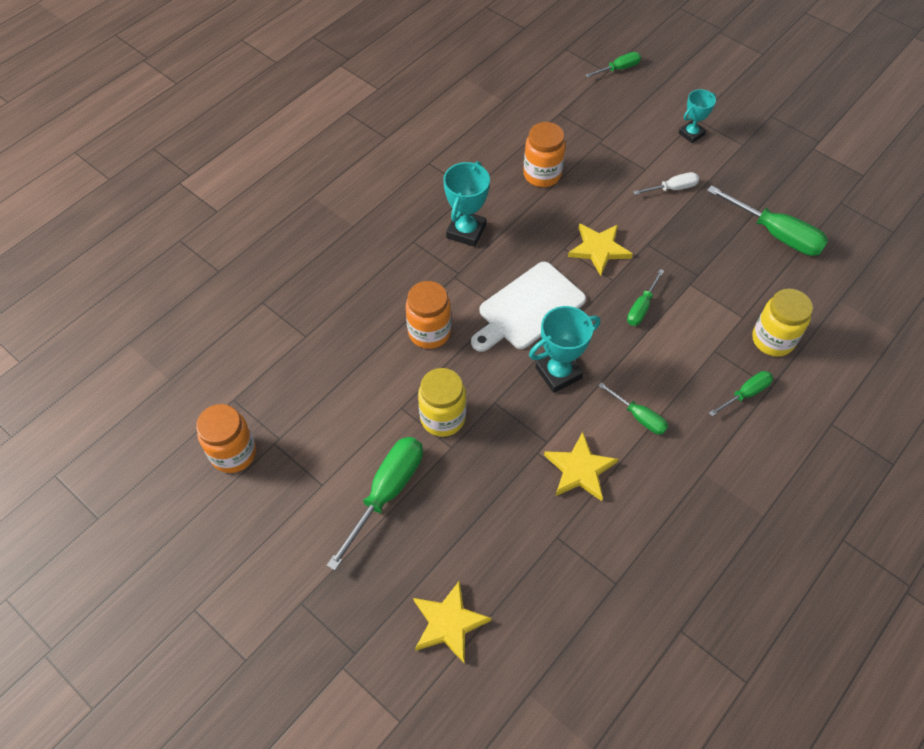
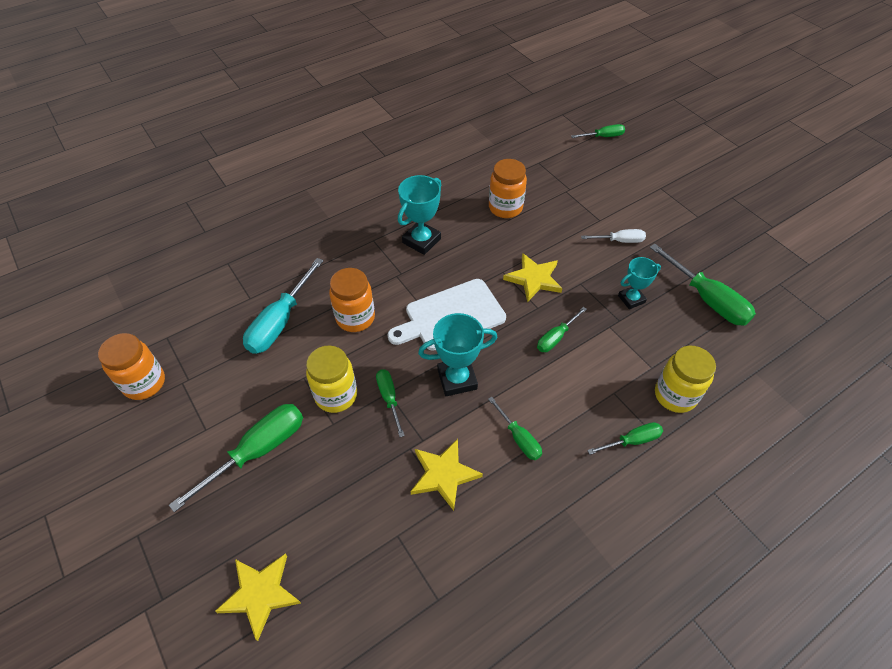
camera: 15 degrees right, 5 degrees down
turquoise trophy [678,89,716,143] -> turquoise trophy moved to [618,257,661,309]
none -> turquoise screwdriver [243,258,323,354]
none -> green screwdriver [376,369,405,437]

